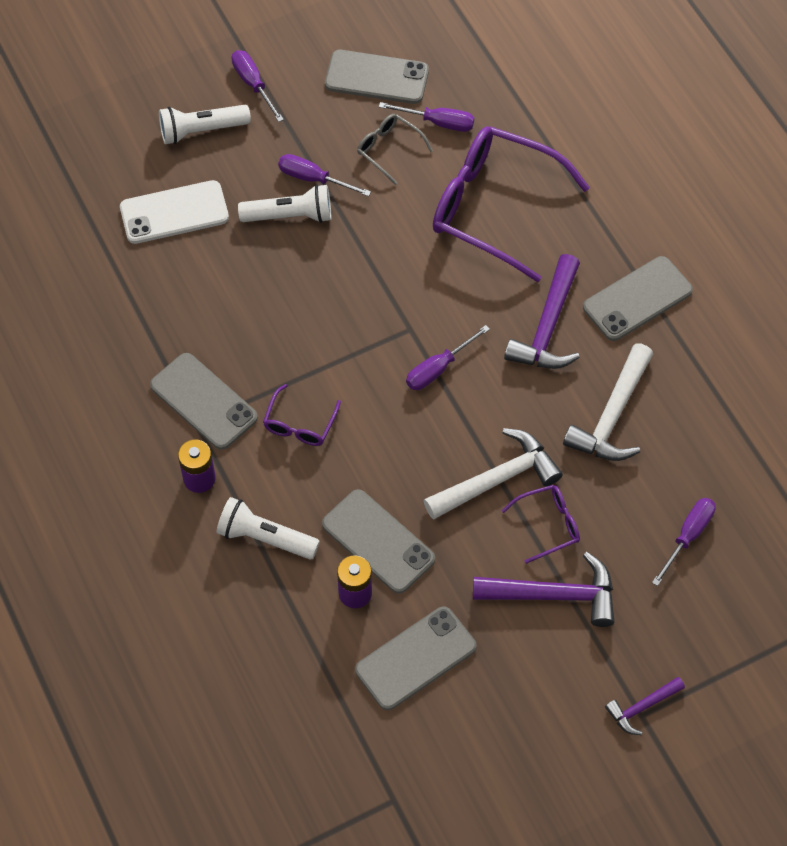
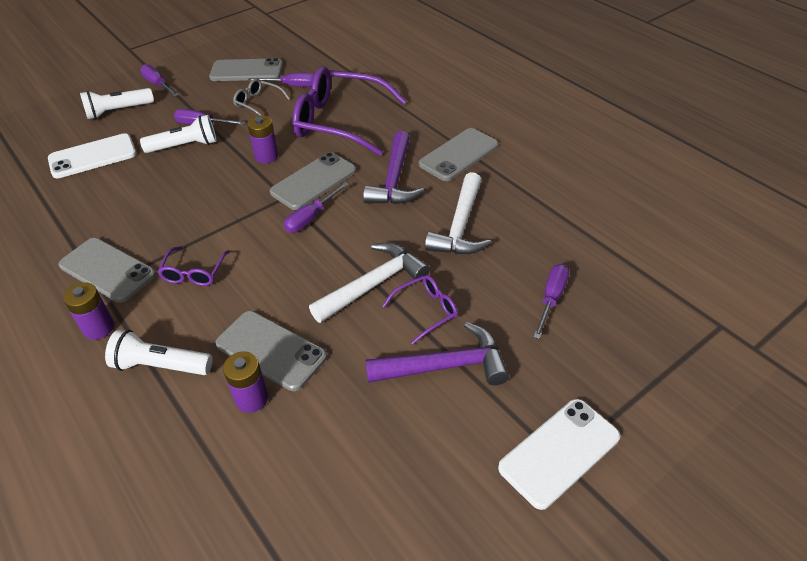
camera: 10 degrees left, 15 degrees down
grey phone [355,607,477,710] -> grey phone moved to [270,152,356,210]
purple hammer [605,677,685,735] -> white phone [498,399,620,510]
none -> purple battery [247,115,278,163]

